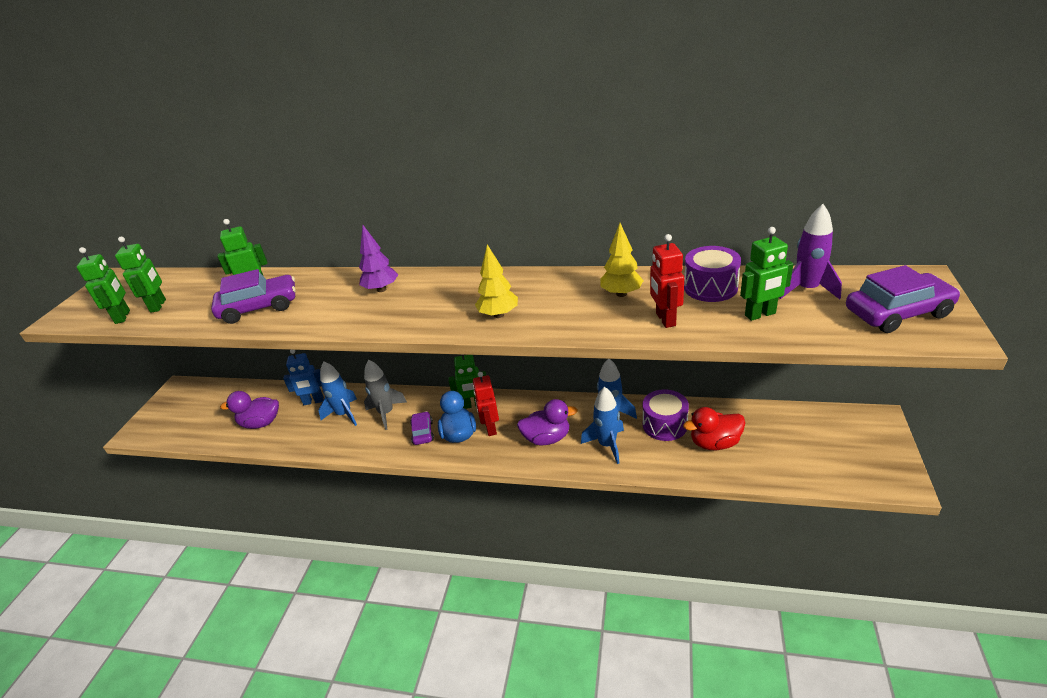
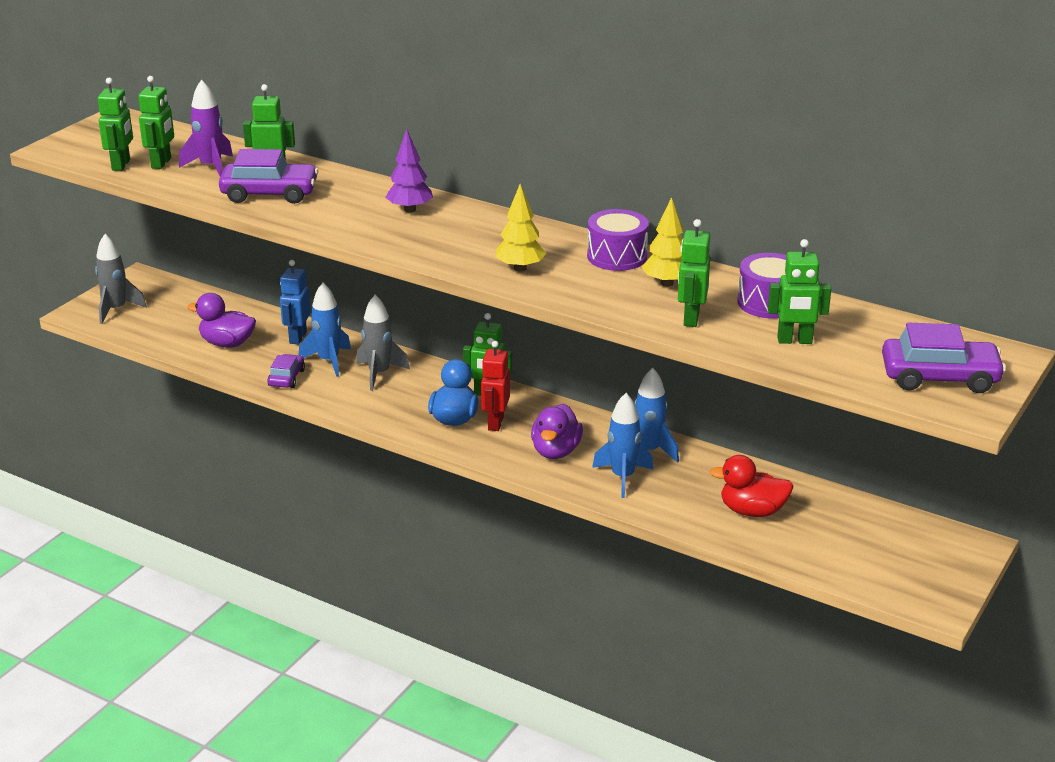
camera: 15 degrees right, 5 degrees down
blue robot [283,350,324,405] -> blue robot turned 90 degrees clockwise [280,260,311,344]
purple car [410,411,434,445] -> purple car moved to [267,354,305,388]
purple duck [517,399,578,445] -> purple duck turned 90 degrees clockwise [531,404,583,459]
purple drum [643,389,689,441] -> purple drum moved to [587,209,649,271]
red robot [650,234,684,328] -> green robot [678,219,710,327]
purple rocket [779,204,842,299] -> purple rocket moved to [179,79,233,177]
none -> grey rocket [95,234,147,324]

